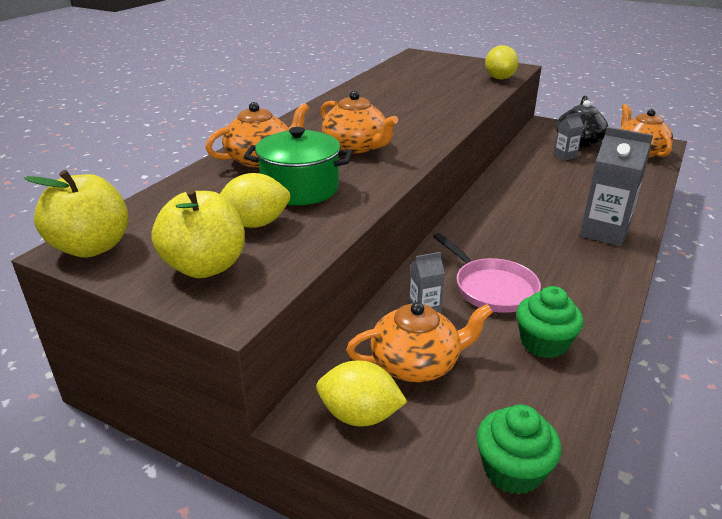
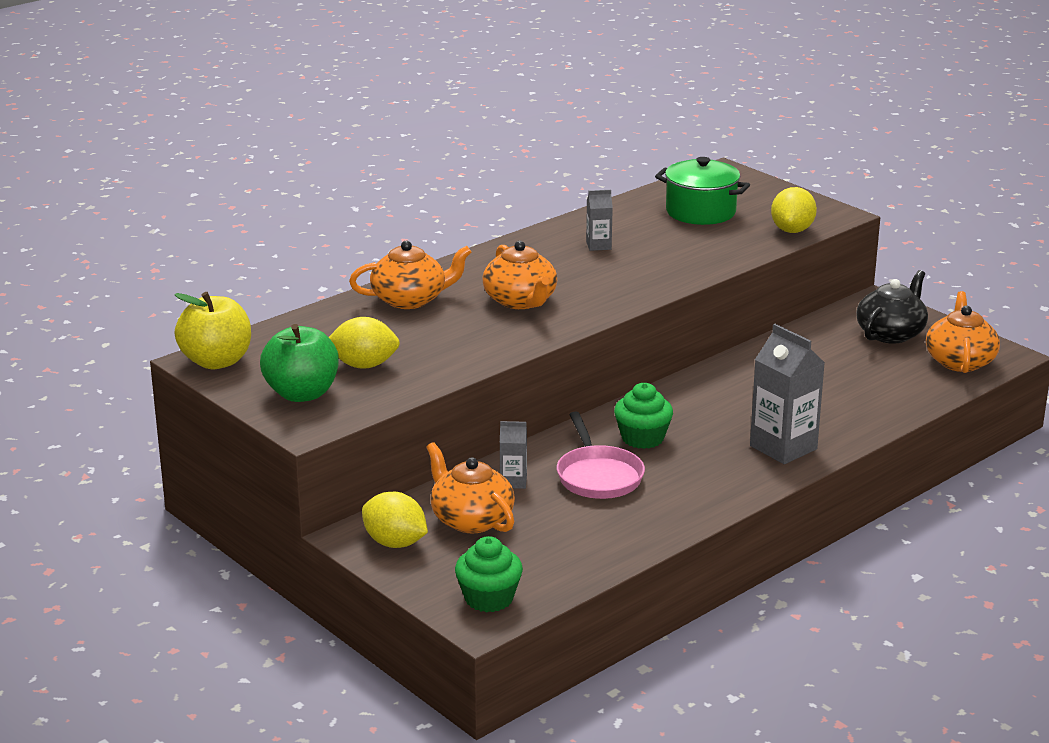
camera: 20 degrees right, 5 degrees down
yellow apple [151,188,245,278] -> green apple [260,324,339,402]
green pot [244,127,352,205] -> green pot moved to [655,157,750,225]
orange teapot [346,302,493,382] -> orange teapot turned 135 degrees counterclockwise [426,442,515,533]
green cupcake [516,286,584,358] -> green cupcake moved to [614,383,673,449]
grey carton [554,113,584,161] -> grey carton moved to [586,190,613,251]

